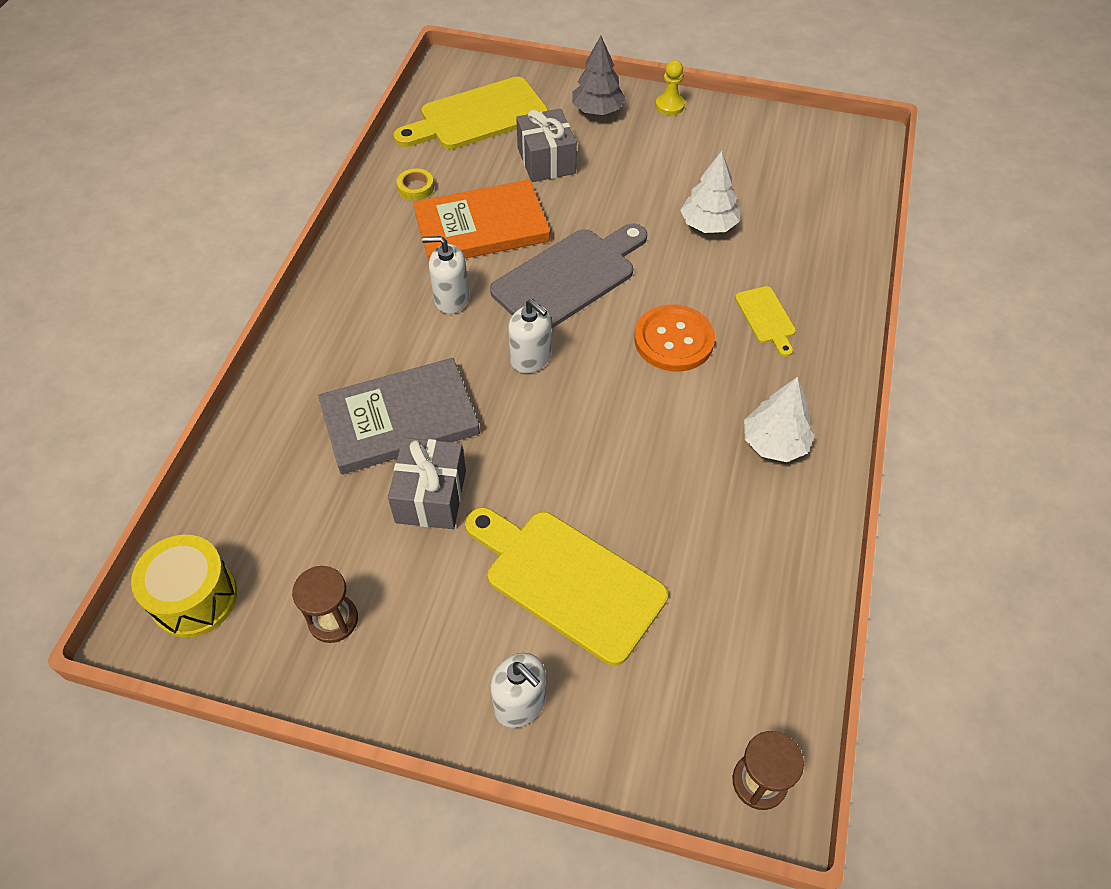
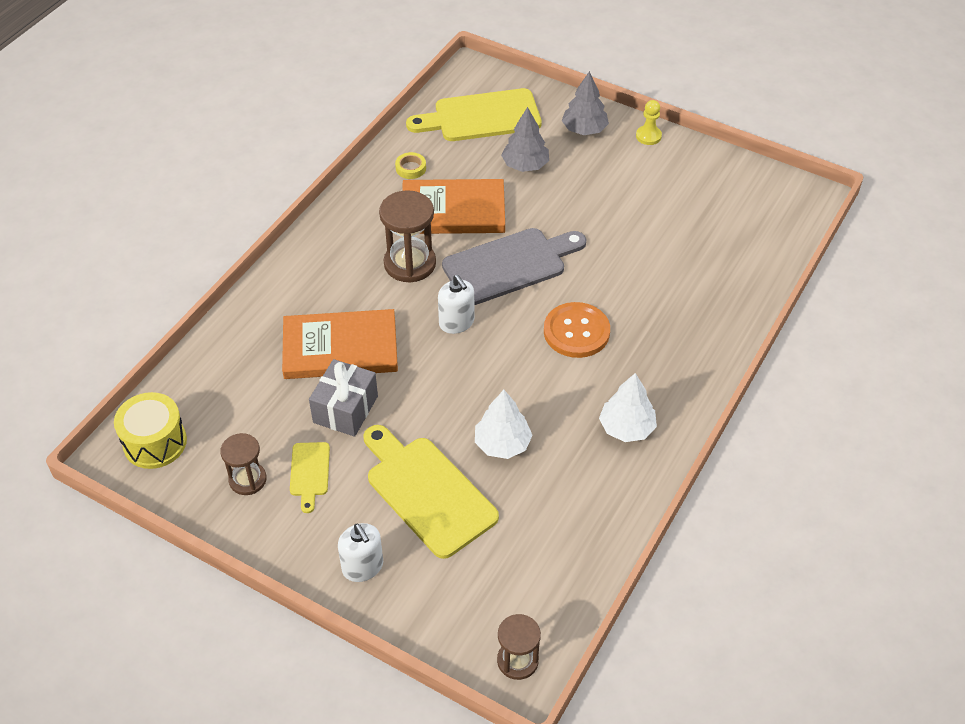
camera: 15 degrees right, 5 degrees down
grey book [318,358,480,474] -> orange book [282,309,398,379]
white soap dispenser [422,236,469,314] -> brown hourglass [379,190,436,283]
grey gift [516,108,577,182] -> grey tree [501,107,549,172]
white tree [681,151,740,233] -> white tree moved to [475,390,533,459]
yellow cutting board [735,286,796,357] -> yellow cutting board moved to [290,442,330,513]

